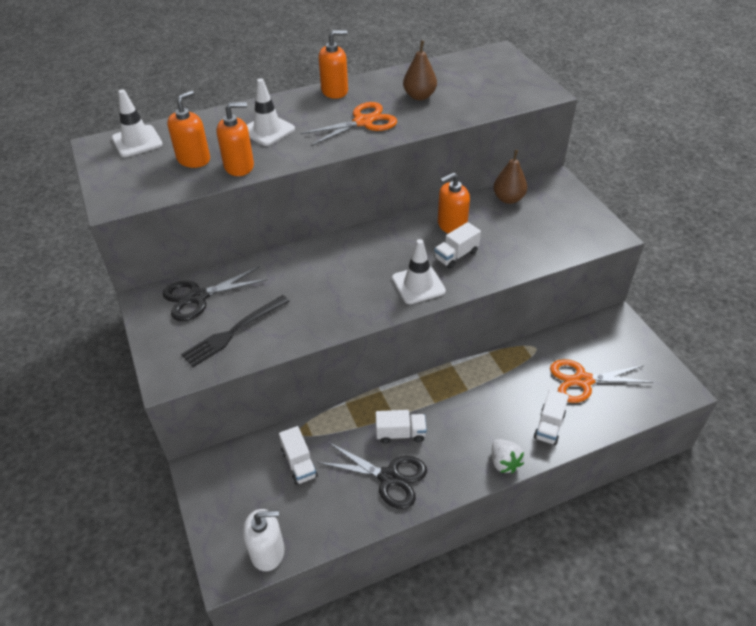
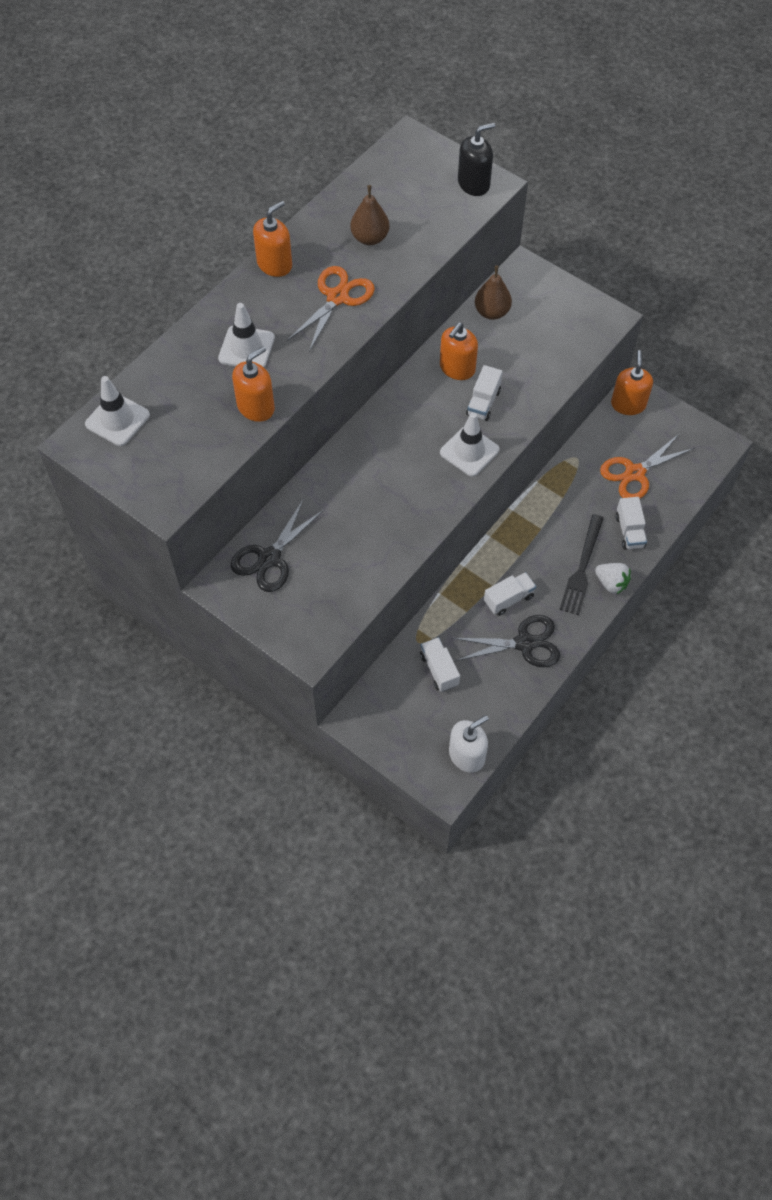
camera: 30 degrees left, 15 degrees up
orange soap dispenser [167,91,210,168] -> orange soap dispenser moved to [611,350,653,415]
black fork [181,295,290,367] -> black fork moved to [559,514,604,615]
white truck [279,426,318,485] -> white truck turned 150 degrees counterclockwise [420,637,460,692]
none -> black soap dispenser [458,123,495,196]

